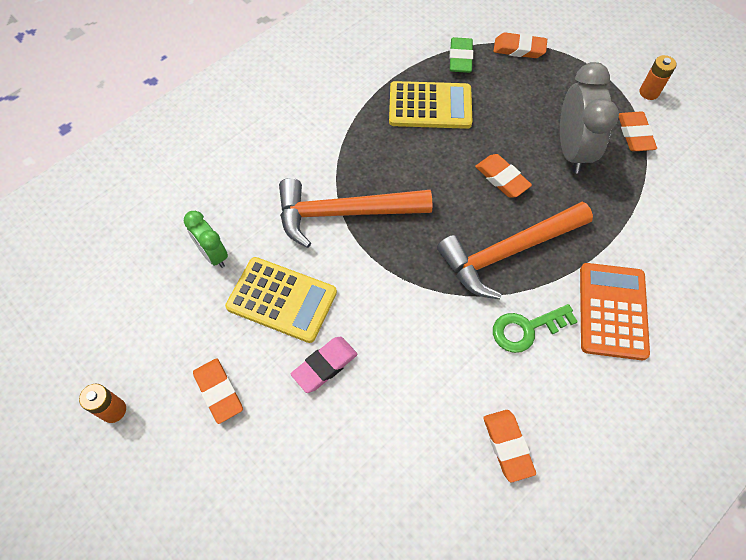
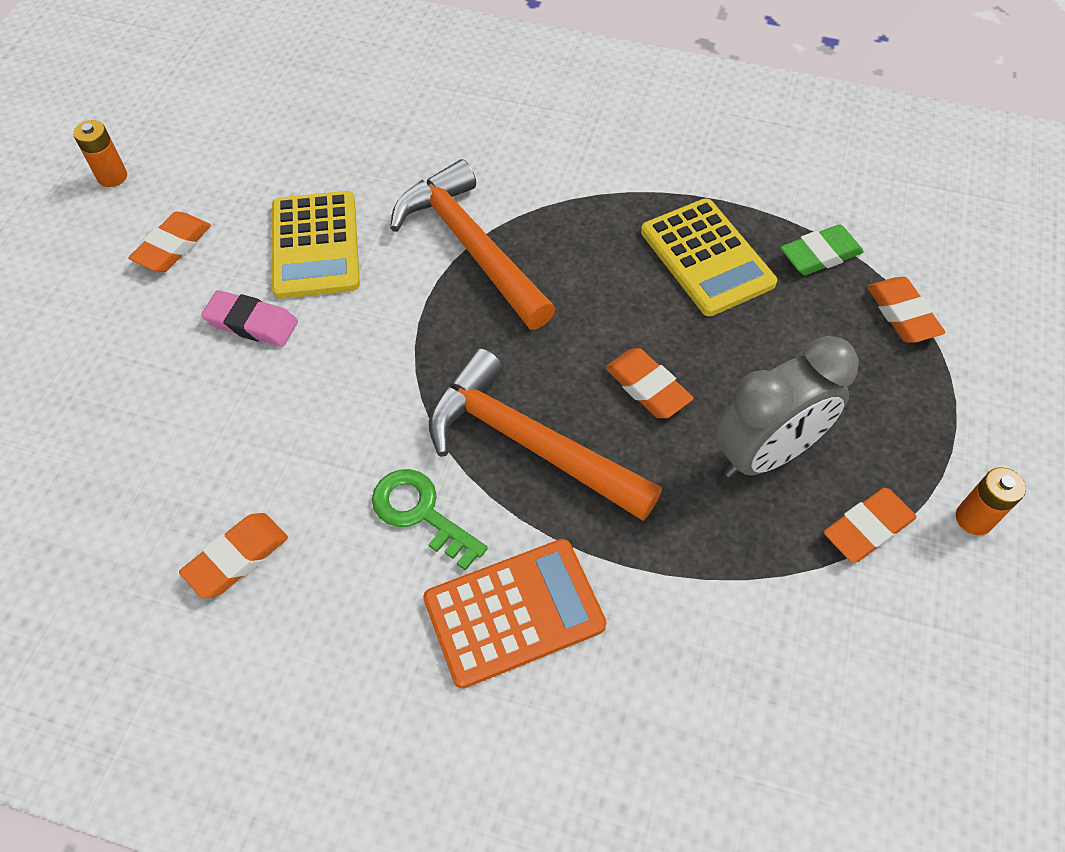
camera: 60 degrees right, 5 degrees down
green clock [184,211,228,268] -> none
orange eraser [475,154,532,198] -> orange eraser turned 60 degrees counterclockwise [605,348,693,418]

